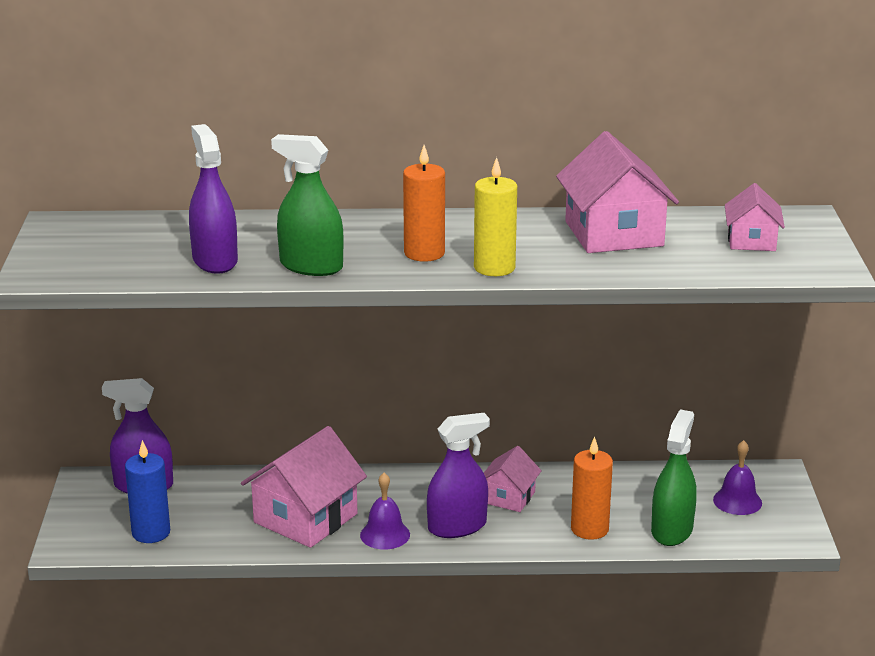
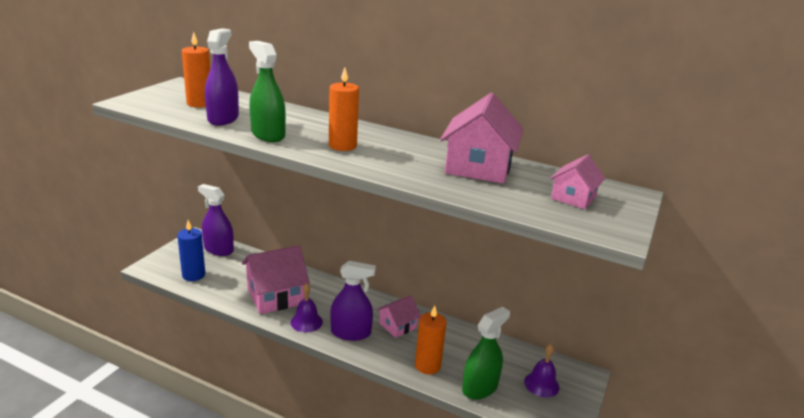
camera: 25 degrees right, 0 degrees up
yellow candle [474,157,517,276] -> none
none -> orange candle [182,32,210,108]

